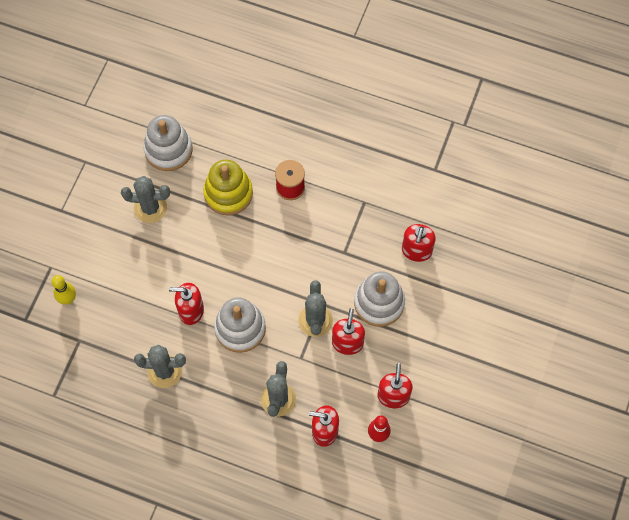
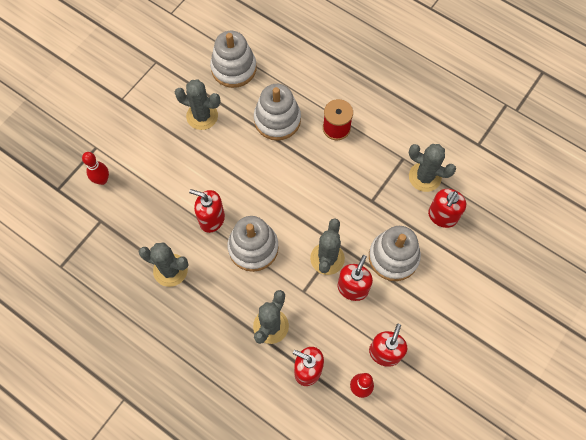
camera: 15 degrees right, 0 degrees up
yellow bowling pin [51,275,76,305] -> red bowling pin [82,152,109,185]
yellow stacking toy [203,160,253,215] -> white stacking toy [254,84,301,141]
none -> grey cactus [409,144,456,192]

